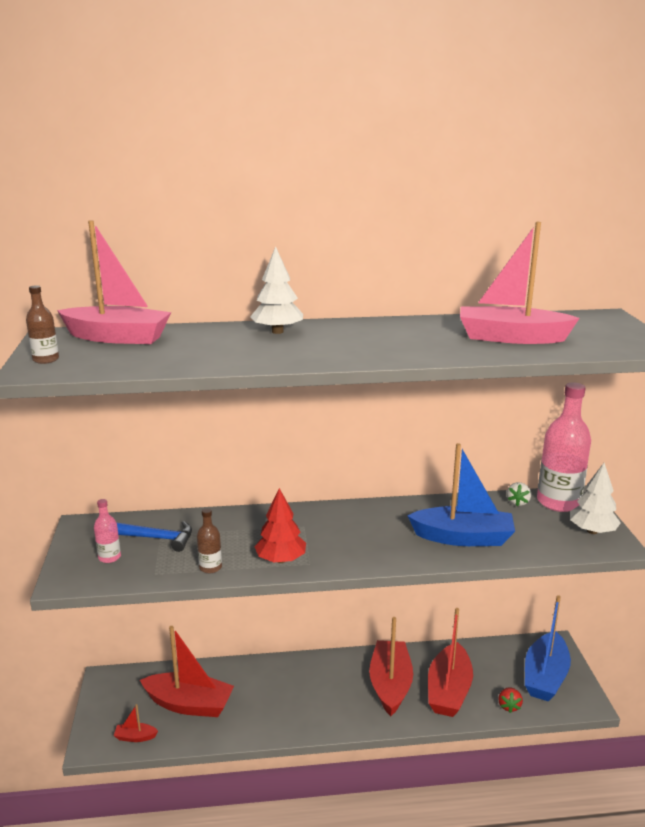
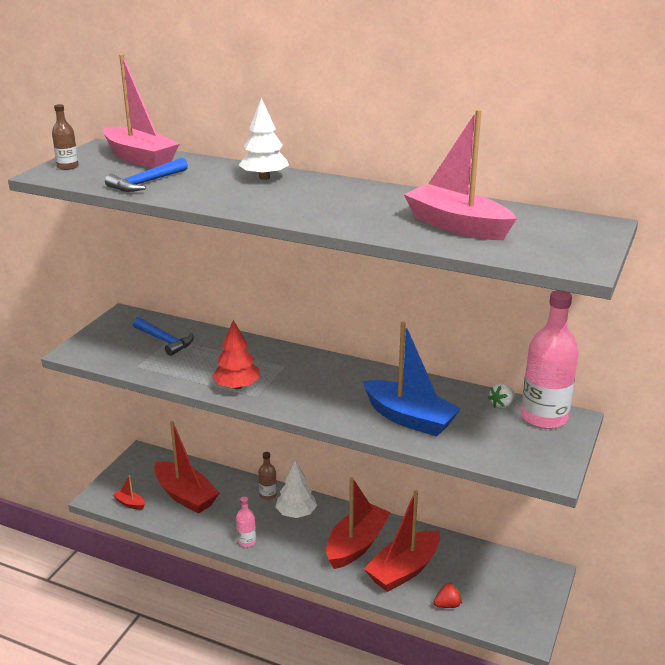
camera: 30 degrees right, 5 degrees up
pink bottle [94,499,121,563] -> pink bottle moved to [236,496,256,547]
brown bottle [197,508,222,573] -> brown bottle moved to [258,452,277,500]
red strawberry [498,687,523,713] -> red strawberry turned 150 degrees counterclockwise [434,583,462,608]
blue boat [525,595,571,701] -> none
white tree [570,463,621,534] -> white tree moved to [275,461,317,518]
none -> blue hammer [105,158,188,192]

